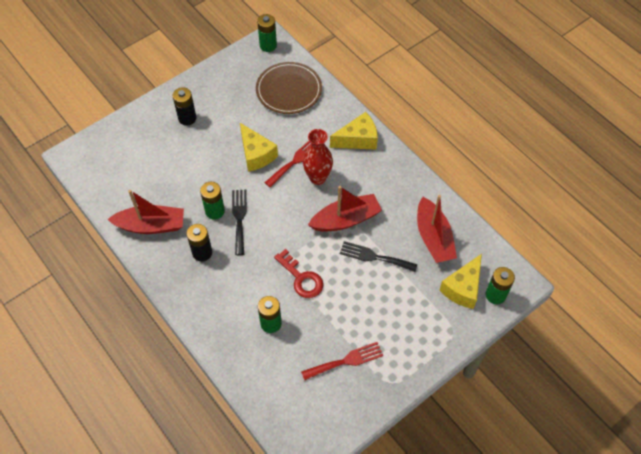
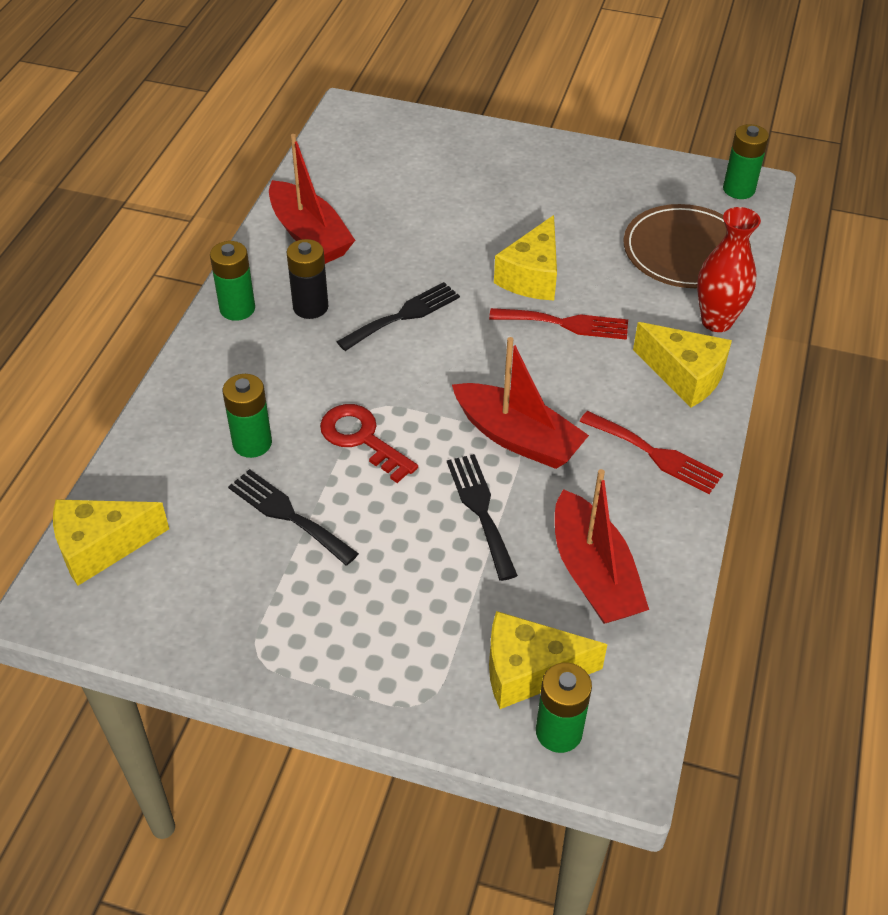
camera: 55 degrees right, 10 degrees down
black battery [173,87,196,126] -> none
green battery [200,182,225,220] -> green battery moved to [210,241,255,321]
red key [274,249,323,298] -> red key turned 120 degrees clockwise [320,404,418,483]
red fork [301,342,383,381] -> red fork moved to [579,411,723,494]
red vase [303,129,333,185] -> red vase moved to [697,207,761,332]
red boat [417,195,457,263] -> red boat turned 60 degrees counterclockwise [555,469,649,624]
none -> yellow cheese [53,499,169,586]
none -> black fork [228,469,359,565]

